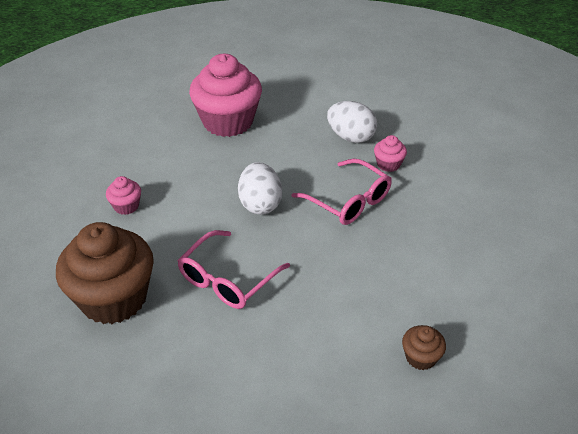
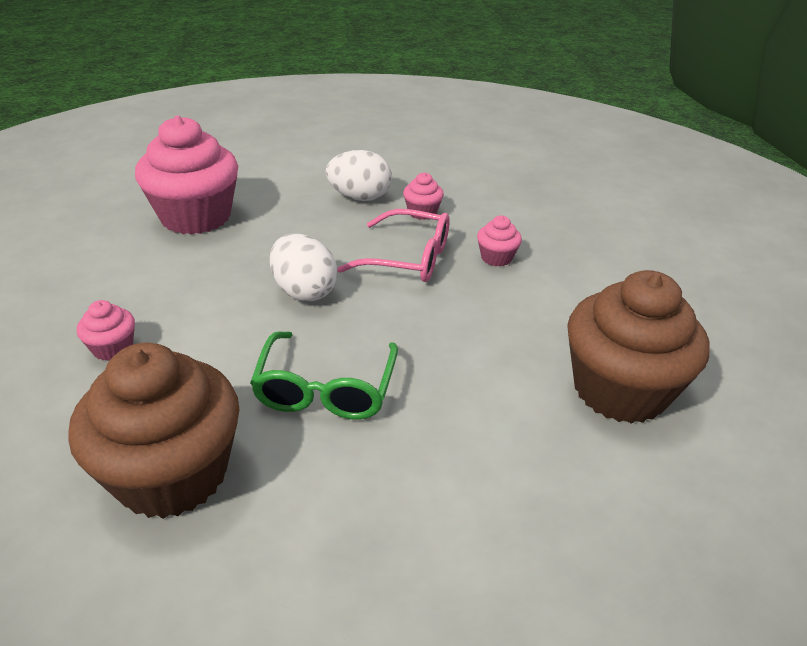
camera: 30 degrees left, 5 degrees down
pink glasses [177,230,290,309] -> green glasses [250,331,398,419]
brown cupcake [402,325,446,370] -> brown cupcake [567,270,709,424], size x2.32
none -> pink cupcake [477,216,522,267]

